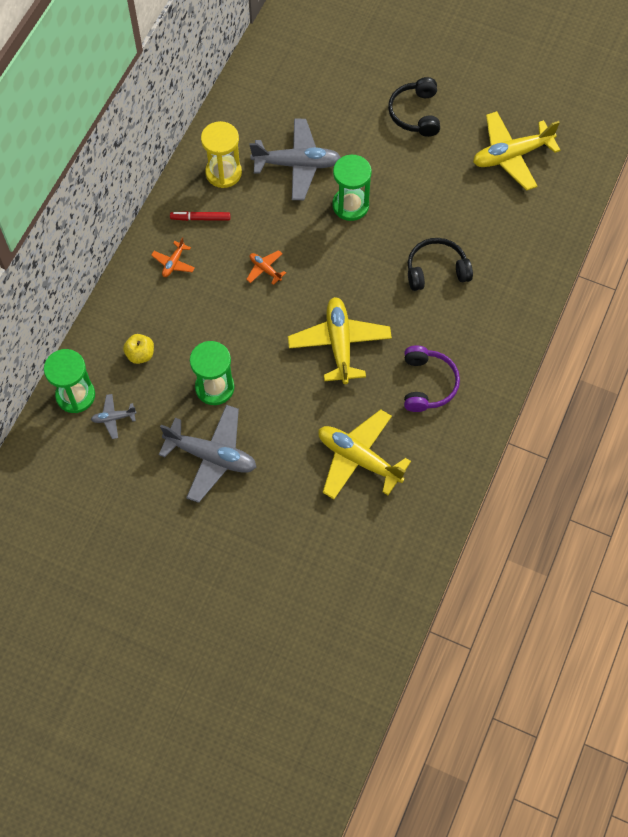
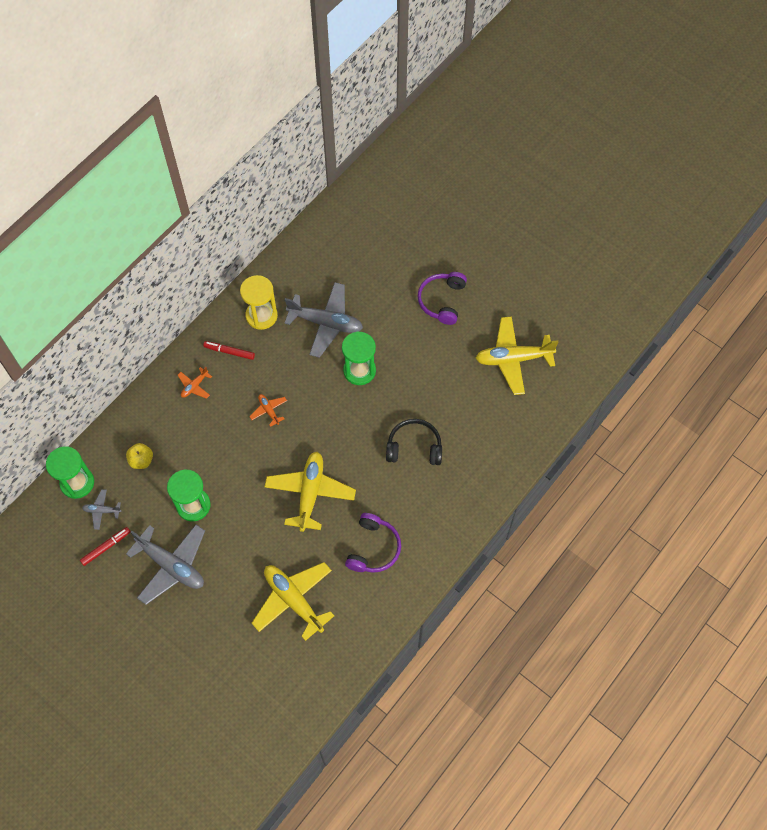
camera: 15 degrees right, 0 degrees up
black headphones [388,77,440,137] -> purple headphones [418,272,467,325]
none -> red marker [80,527,131,566]

